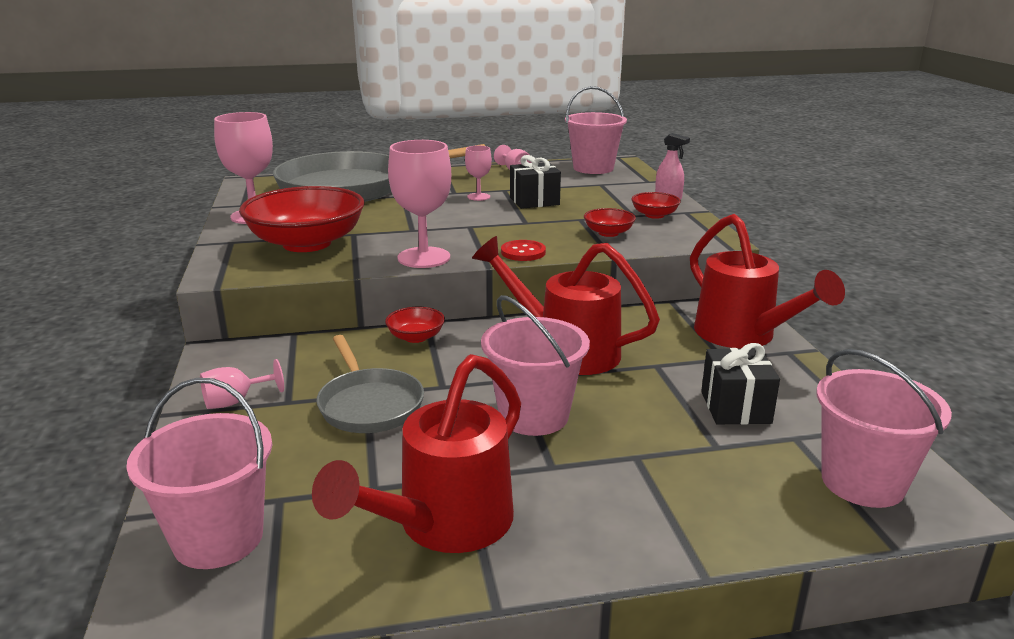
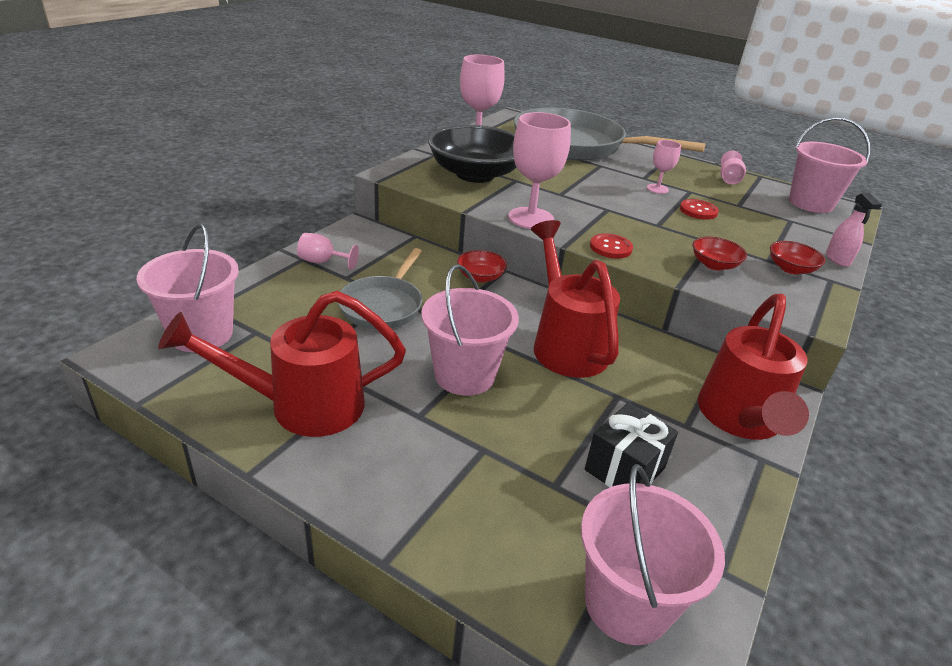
camera: 40 degrees right, 10 degrees up
red bowl [239,186,365,252] -> black bowl [428,125,516,183]
black gift [510,155,561,209] -> red button [680,199,719,220]

